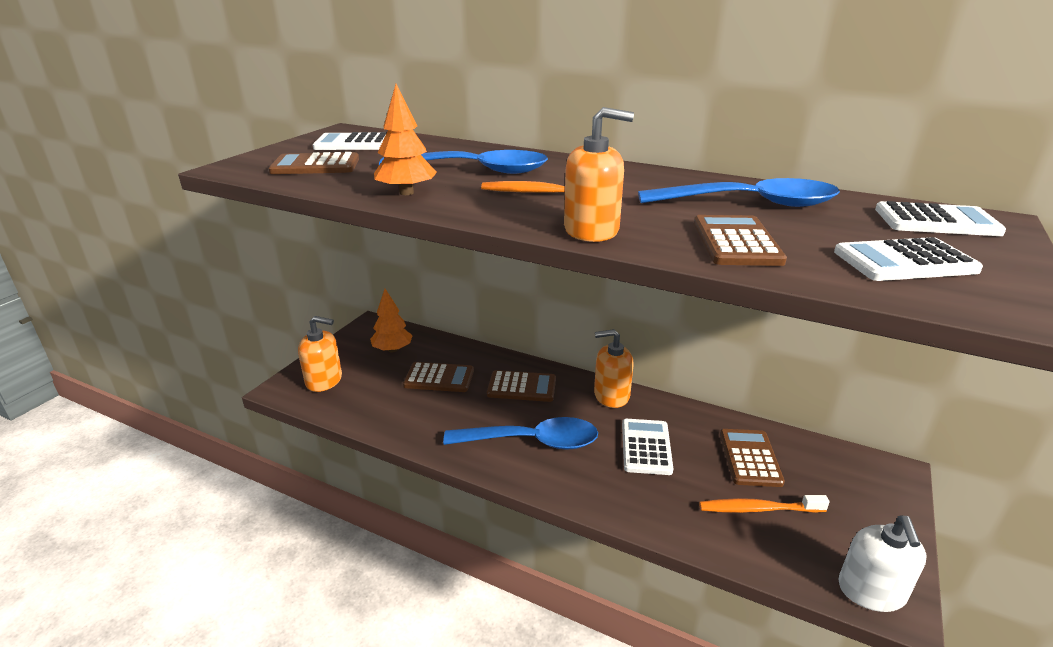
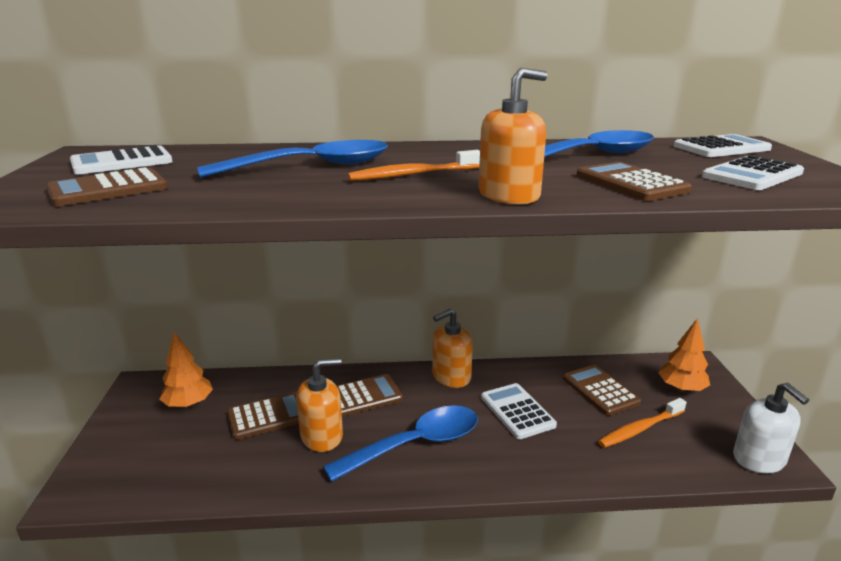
camera: 30 degrees left, 5 degrees down
orange soap dispenser [298,316,342,392] -> orange soap dispenser moved to [296,358,343,452]
orange tree [374,84,437,195] -> orange tree moved to [658,318,710,392]

